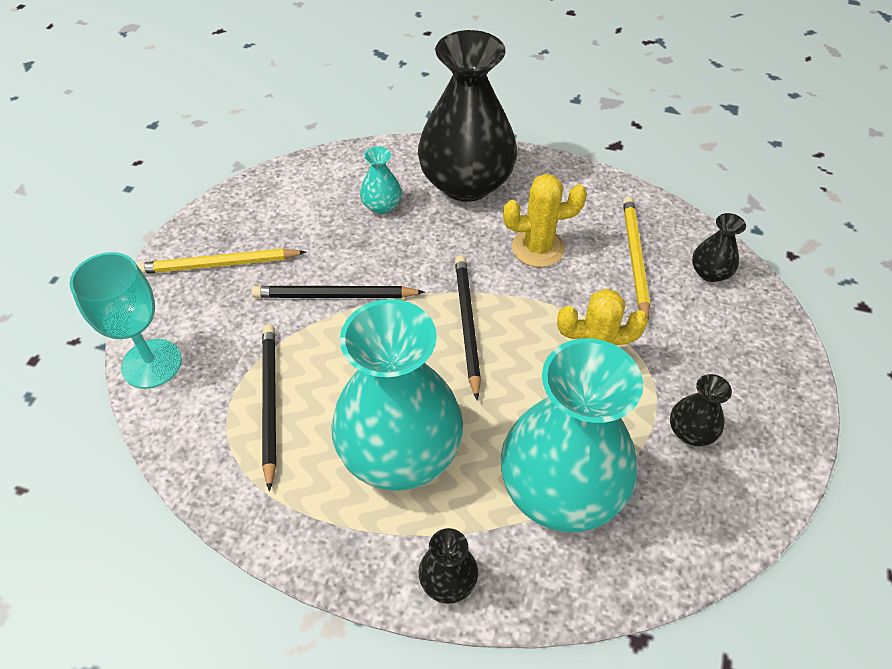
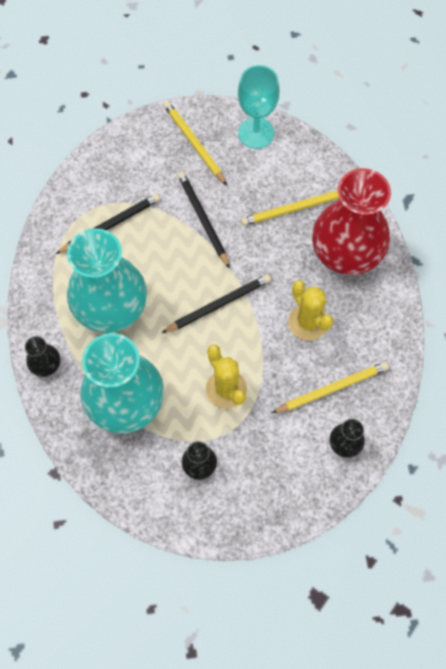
camera: 65 degrees right, 15 degrees up
turquoise goblet [69,252,182,389] -> turquoise goblet moved to [238,65,279,149]
turquoise vase [360,146,402,214] -> yellow pencil [241,191,339,226]
black vase [418,30,517,202] -> red vase [312,168,391,275]

